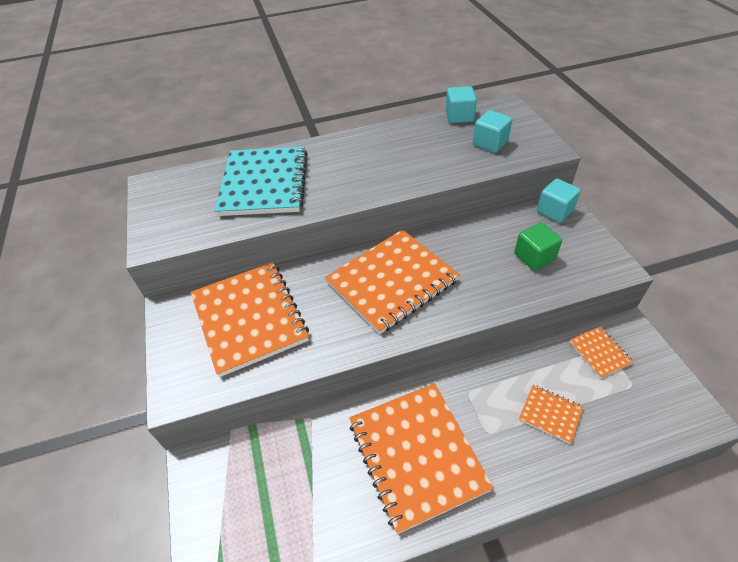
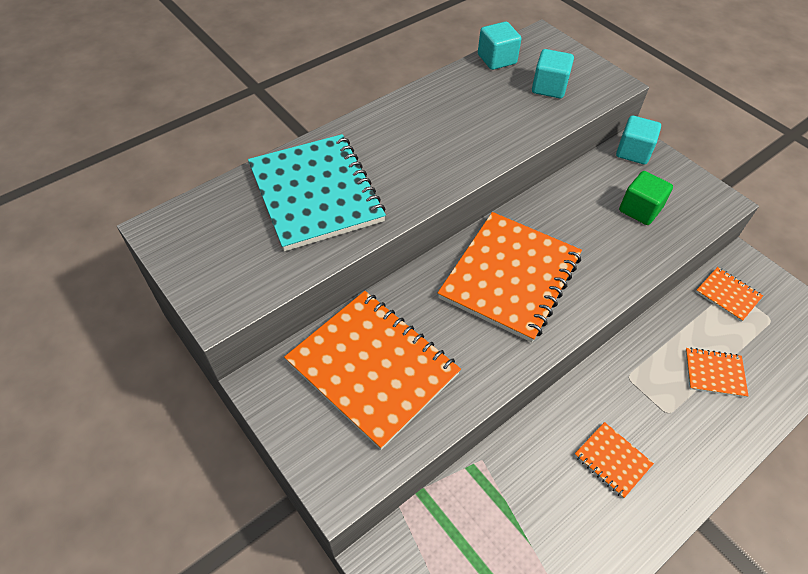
camera: 25 degrees left, 5 degrees up
orange notebook [349,383,494,534] -> orange notebook [575,422,654,498], size x0.45

